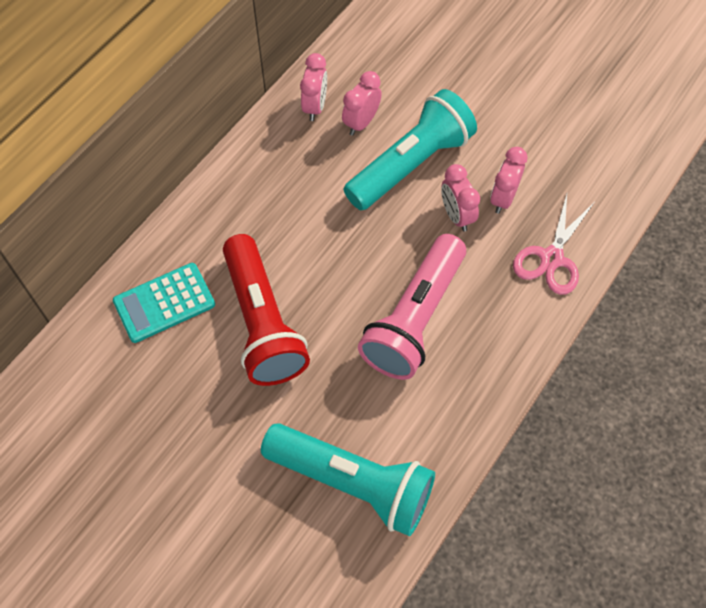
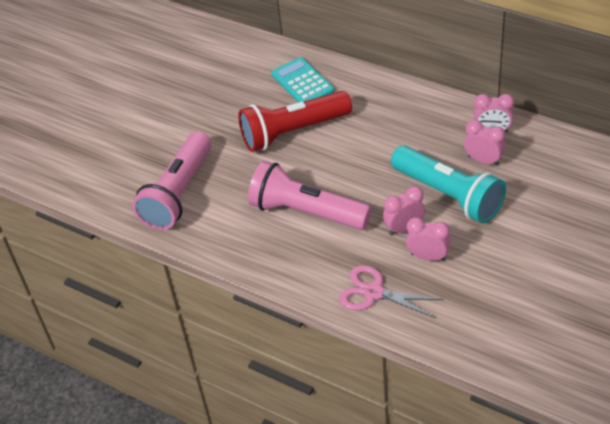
camera: 90 degrees right, 15 degrees down
turquoise flashlight [261,423,435,536] -> pink flashlight [132,131,211,230]

